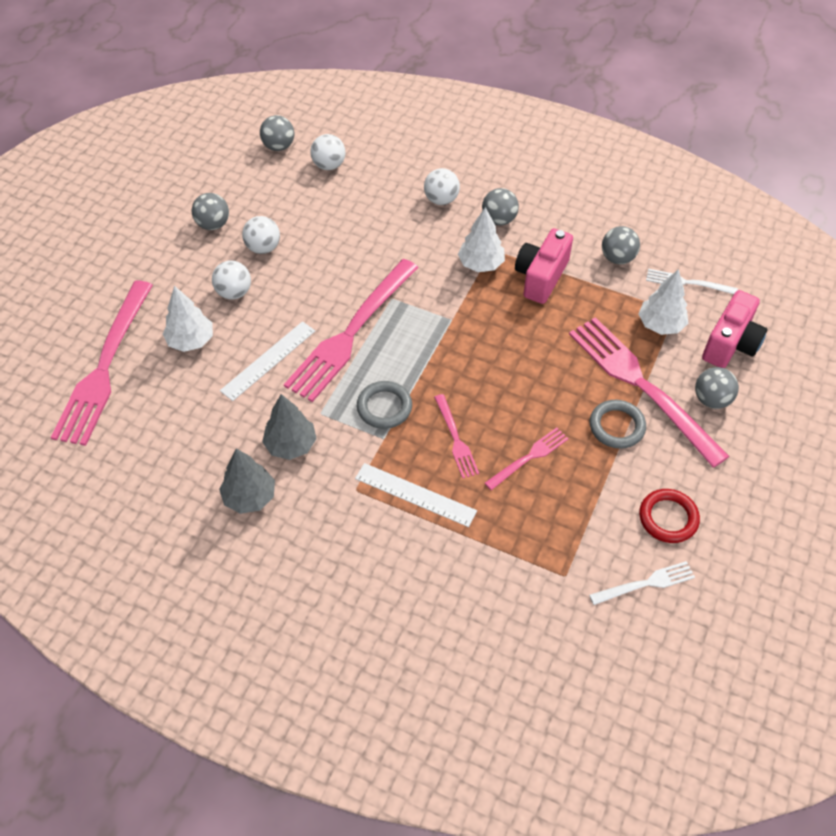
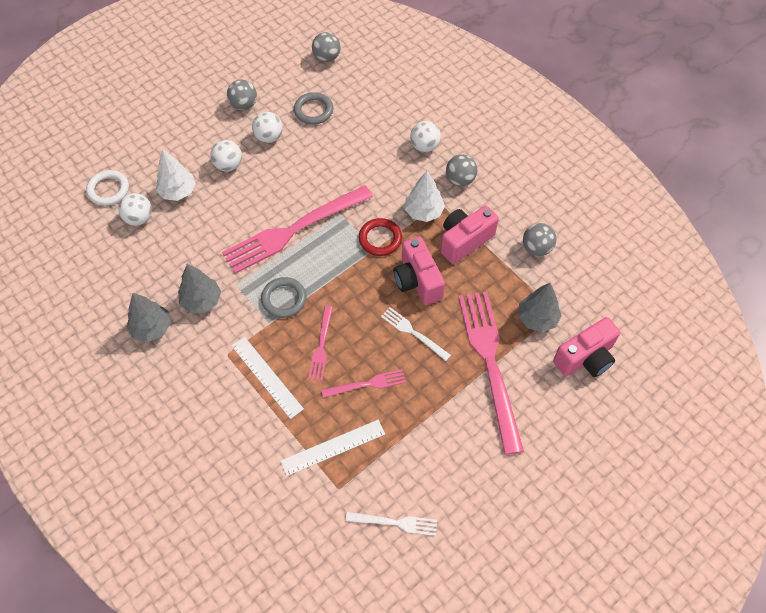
camera: 25 degrees right, 5 degrees up
pink fork [51,281,153,446] -> white ring [86,170,129,206]
white ruler [220,321,315,401] -> white ruler moved to [280,420,385,476]
white ball [310,134,346,170] -> white ball moved to [118,193,152,226]
grey ring [590,400,646,449] -> grey ring moved to [294,92,333,125]
white tree [639,269,688,335] -> grey tree [518,283,562,332]
red ring [639,489,700,543] -> red ring moved to [359,218,402,256]
white fork [646,269,738,294] -> white fork moved to [381,307,451,361]
grey ball [695,367,739,409] -> none
none -> pink camera [393,237,445,305]

